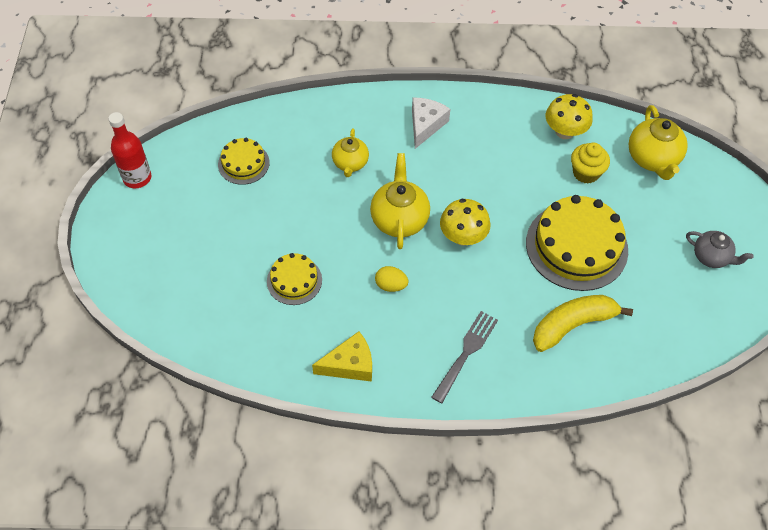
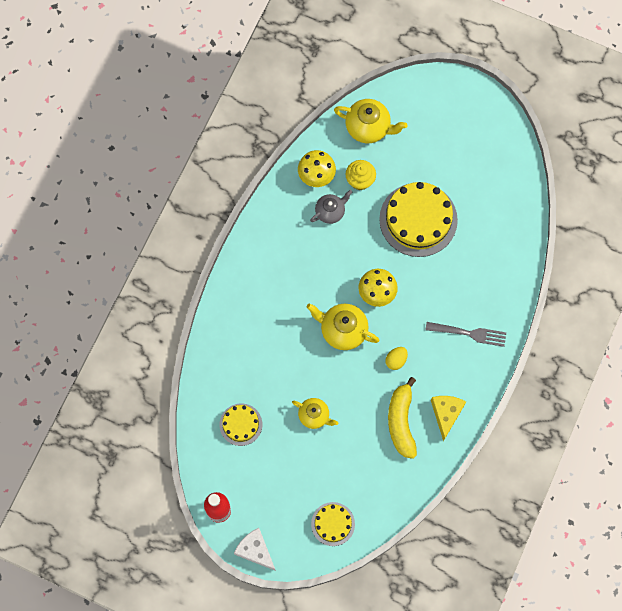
camera: 65 degrees left, 15 degrees up
yellow cake [267,253,322,305] -> yellow cake moved to [311,502,355,546]
yellow teapot [332,128,369,177] -> yellow teapot moved to [292,398,339,429]
white cheese [412,98,450,149] -> white cheese moved to [234,528,276,571]
grey fork [431,311,498,403] -> grey fork turned 135 degrees clockwise [425,322,506,347]
yellow banana [533,295,633,352] -> yellow banana moved to [388,377,417,459]
grey teapot [686,231,753,268] -> grey teapot moved to [310,190,352,224]

